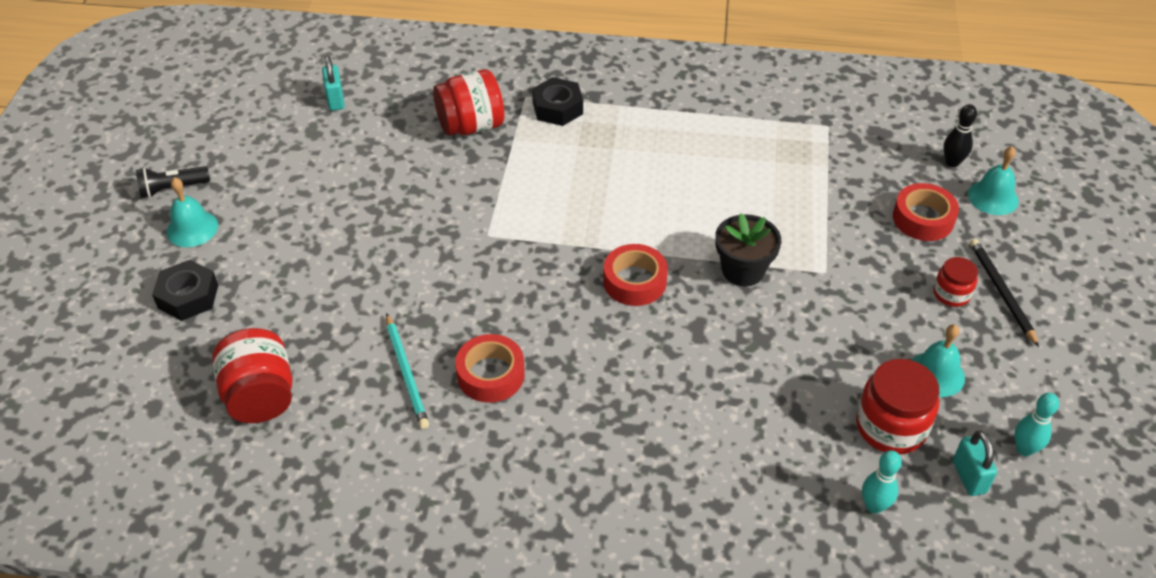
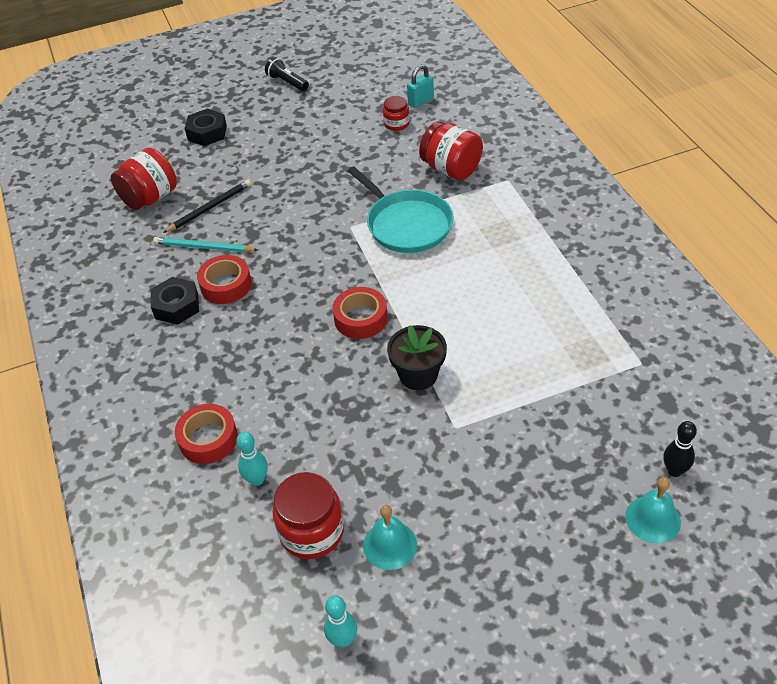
camera: 65 degrees right, 0 degrees up
turquoise bell [167,177,218,247] -> none
turquoise pencil [386,313,429,429] -> turquoise pencil turned 60 degrees clockwise [153,237,258,252]
black nut [532,77,583,126] -> black nut moved to [151,277,199,325]
turquoise bowling pin [862,450,902,514] -> turquoise bowling pin moved to [236,432,268,486]
red tape [893,183,959,241] -> red tape moved to [175,404,238,464]
red jar [933,257,978,307] -> red jar moved to [383,96,410,131]
turquoise padlock [953,431,997,496] -> none
black pencil [970,239,1039,347] -> black pencil moved to [163,180,251,233]
none -> turquoise pan [348,166,453,253]

